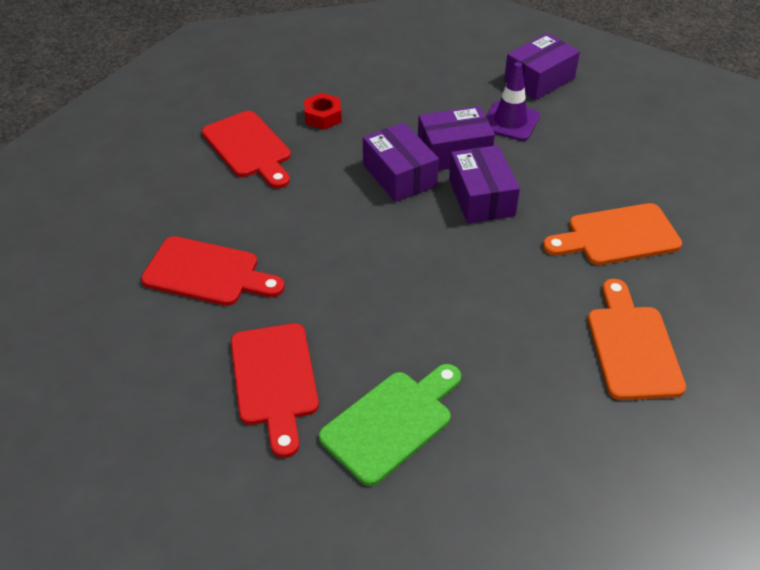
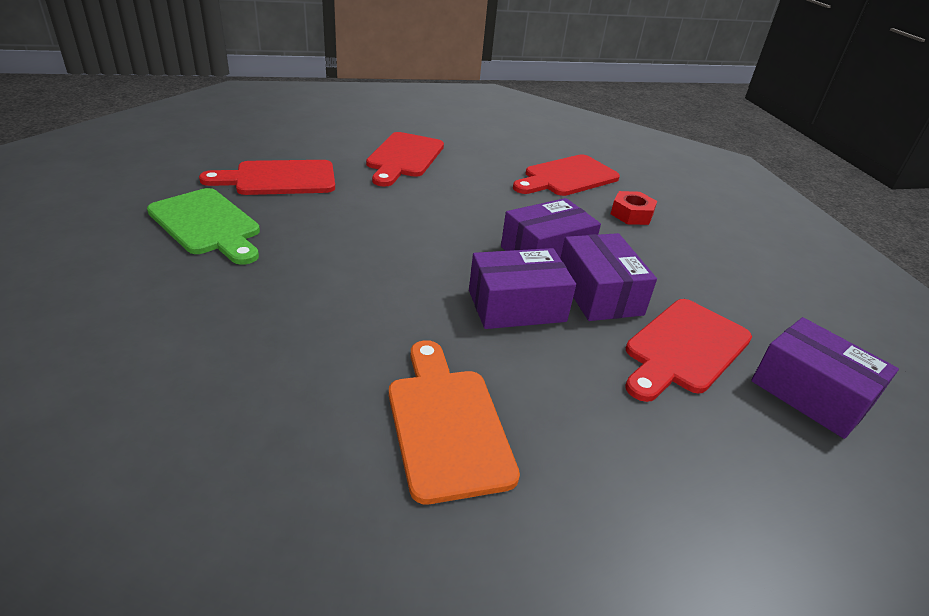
camera: 85 degrees right, 10 degrees down
purple traffic cone [486,62,540,141] -> red cutting board [625,299,752,402]
orange cutting board [588,279,686,400] -> none

